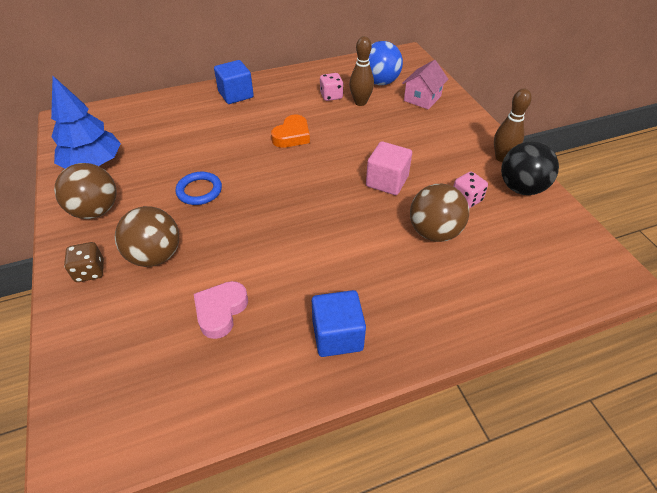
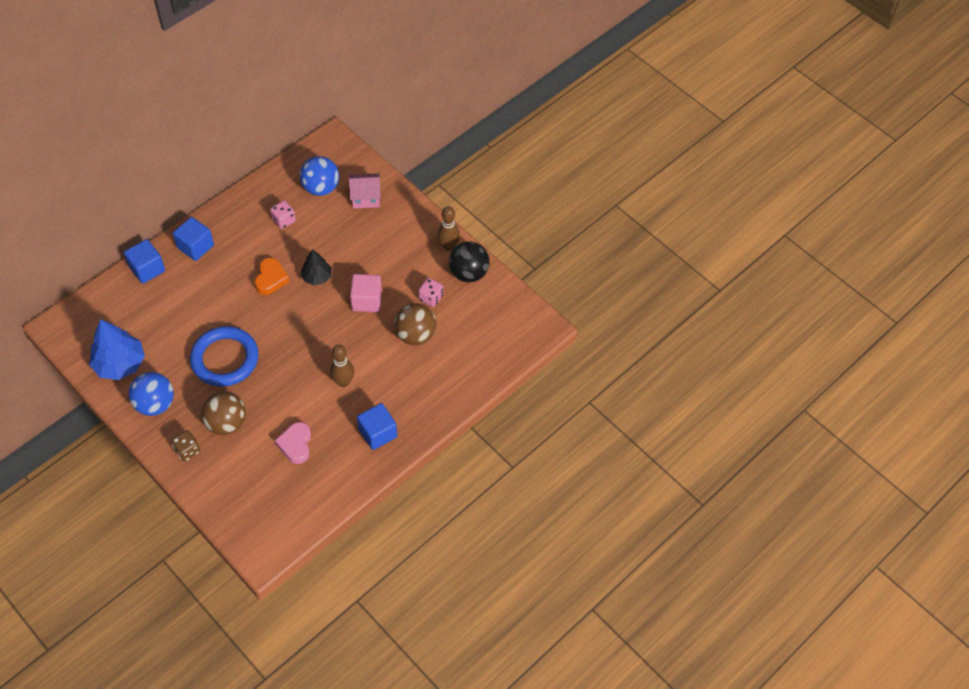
camera: 25 degrees left, 10 degrees up
brown ball [54,163,117,219] -> blue ball [128,372,174,416]
blue ring [176,172,222,205] -> blue ring [190,326,259,387], size x1.82
brown bowling pin [349,36,374,106] -> brown bowling pin moved to [330,345,354,387]
pink house [402,60,448,110] -> pink house turned 75 degrees clockwise [349,173,381,208]
none -> blue cube [124,239,165,284]
none -> black tree [300,249,332,285]

